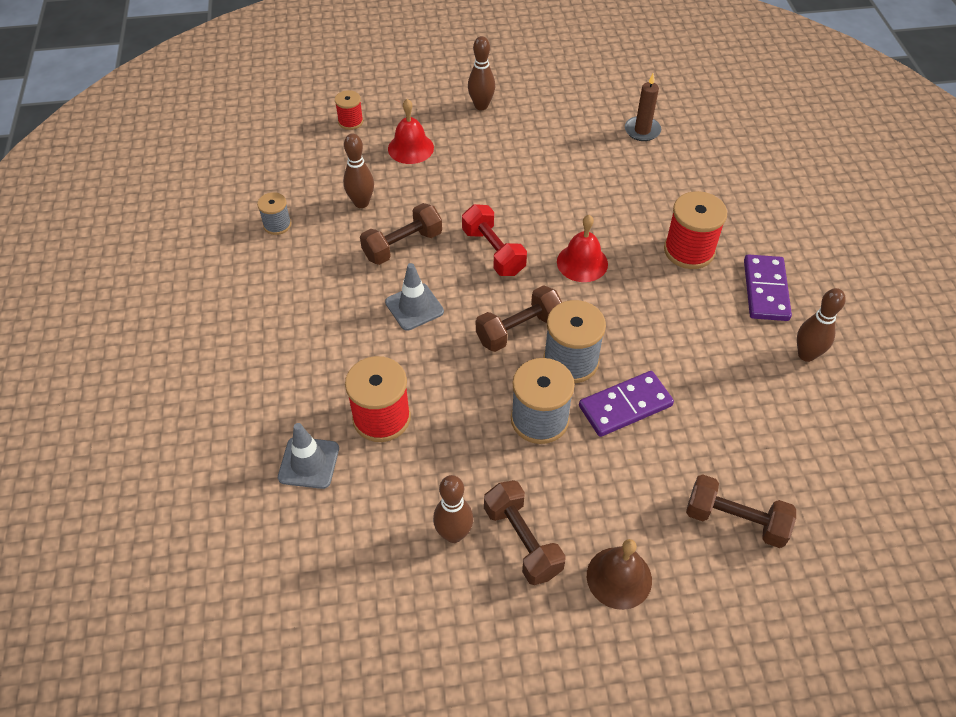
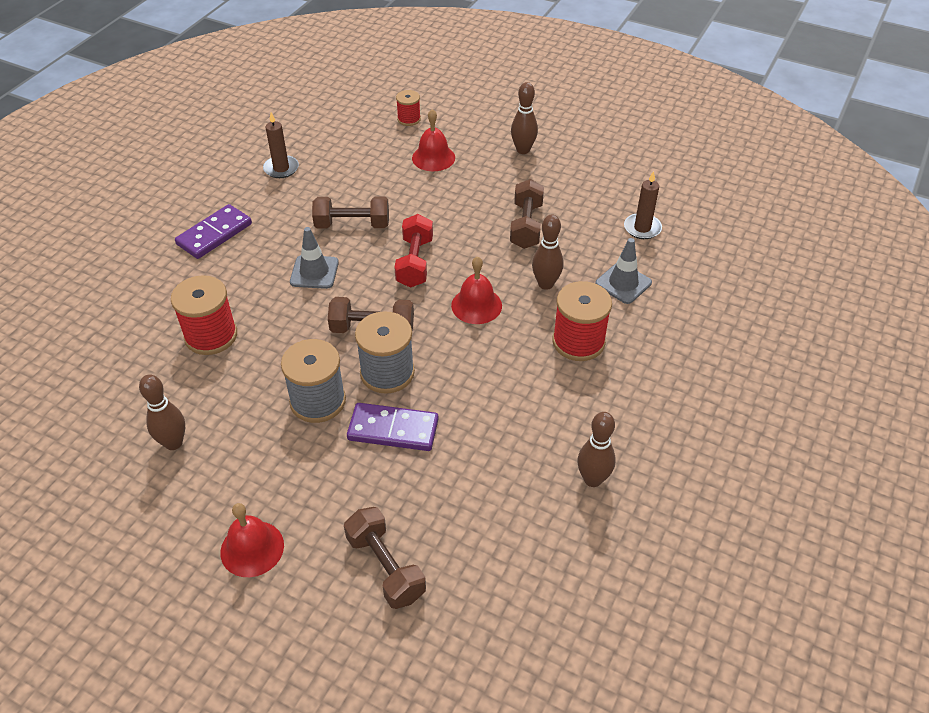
camera: 35 degrees right, 5 degrees down
grey spool [257,192,291,235] -> brown candle [263,112,299,178]
grey traffic cone [278,423,339,489] -> grey traffic cone moved to [595,238,652,304]
brown bowling pin [343,133,374,208] -> brown bowling pin moved to [532,214,563,290]
brown dumbbell [484,480,566,585] -> brown dumbbell moved to [510,179,544,249]
brown bell [587,539,652,610] -> red bell [220,503,284,577]
purple domino [744,254,792,321] -> purple domino moved to [175,204,252,259]

